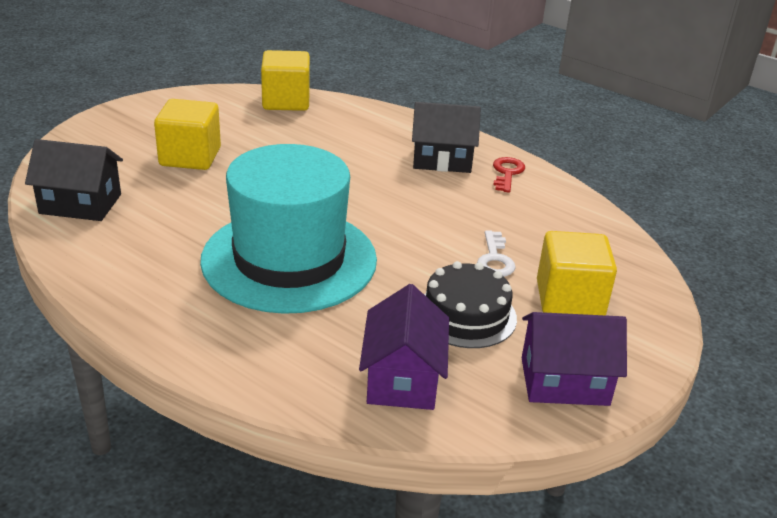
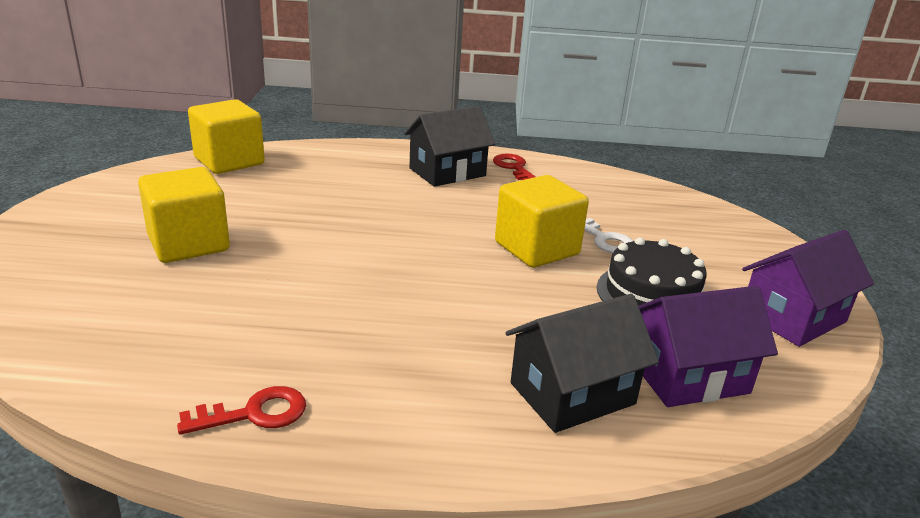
camera: 35 degrees left, 5 degrees down
black house [25,139,123,221] -> black house moved to [505,294,659,433]
turquoise hat [200,144,377,314] -> none
purple house [359,284,449,410] -> purple house turned 75 degrees counterclockwise [639,286,778,407]
yellow cube [537,231,617,315] -> yellow cube moved to [495,175,589,268]
none -> red key [177,386,306,435]

